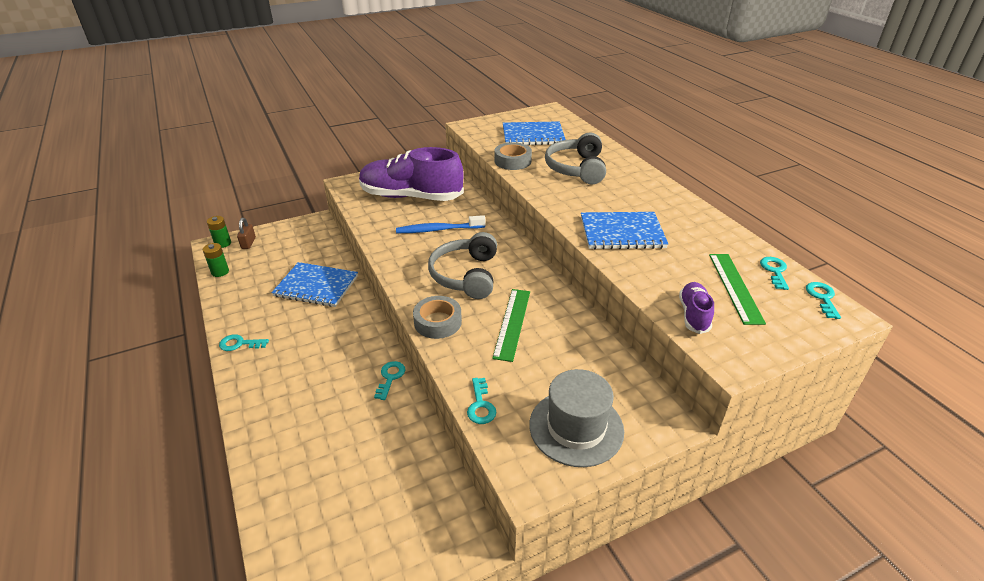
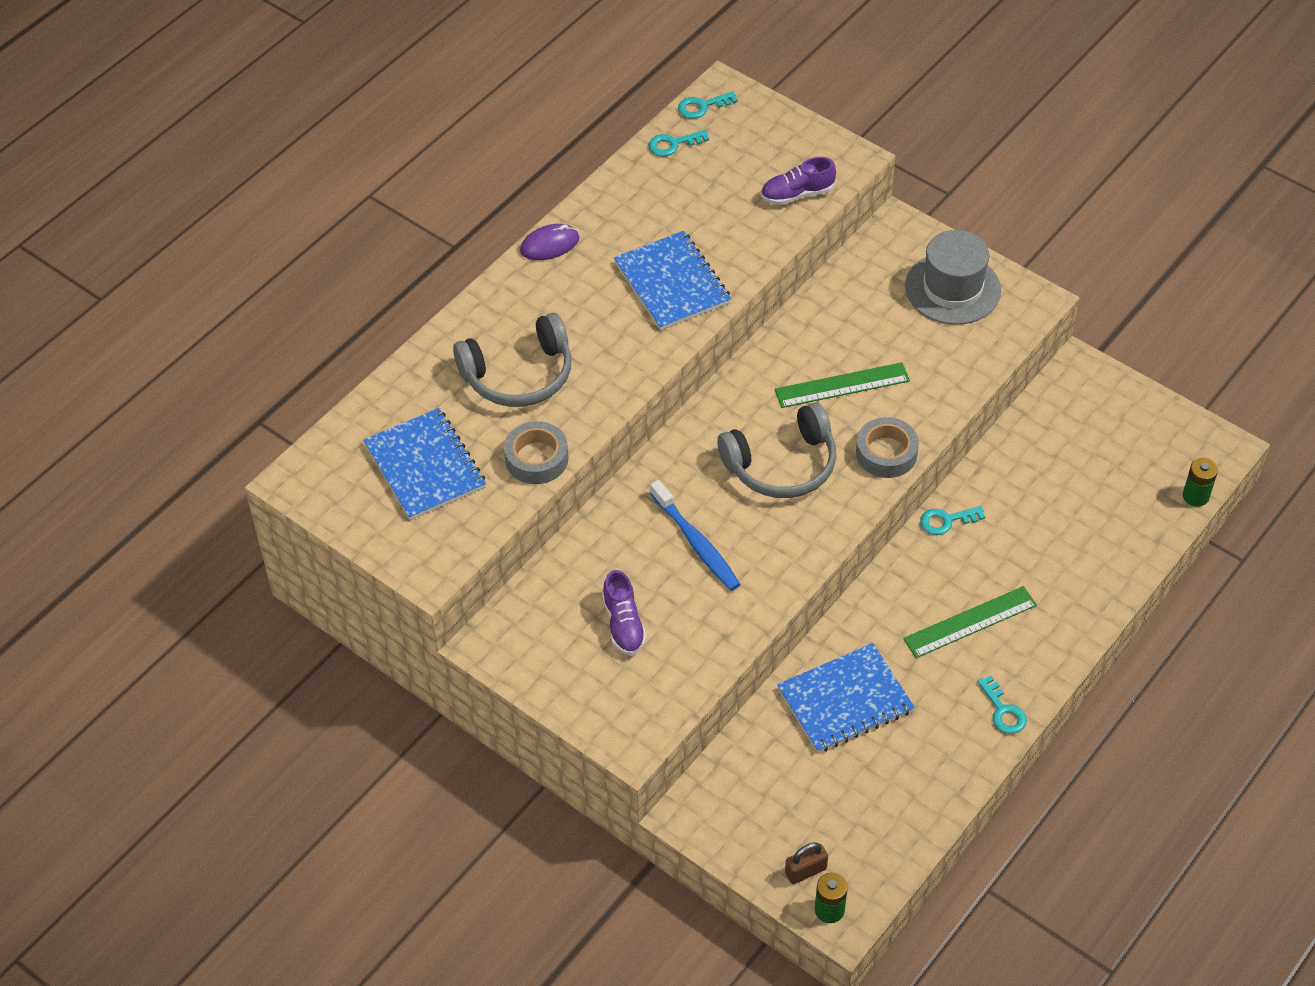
camera: 115 degrees left, 15 degrees up
green battery [203,243,229,277] -> green battery moved to [1183,458,1218,507]
blue notebook [271,262,358,307] -> blue notebook turned 75 degrees clockwise [777,643,915,753]
purple shoe [359,147,464,201] -> purple shoe [602,570,646,655], size x0.44
turquoise key [467,378,496,424] -> none
green ruler [709,254,766,325] -> green ruler moved to [903,586,1037,658]
none -> purple mouse [520,224,579,260]

